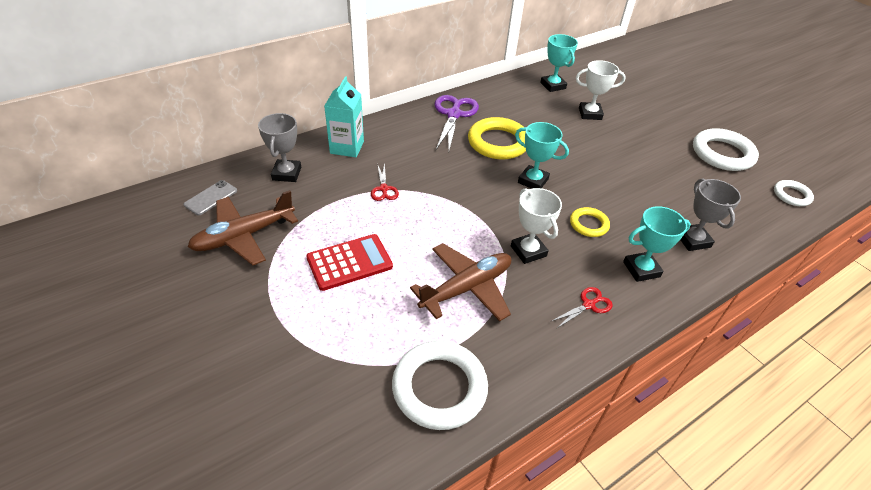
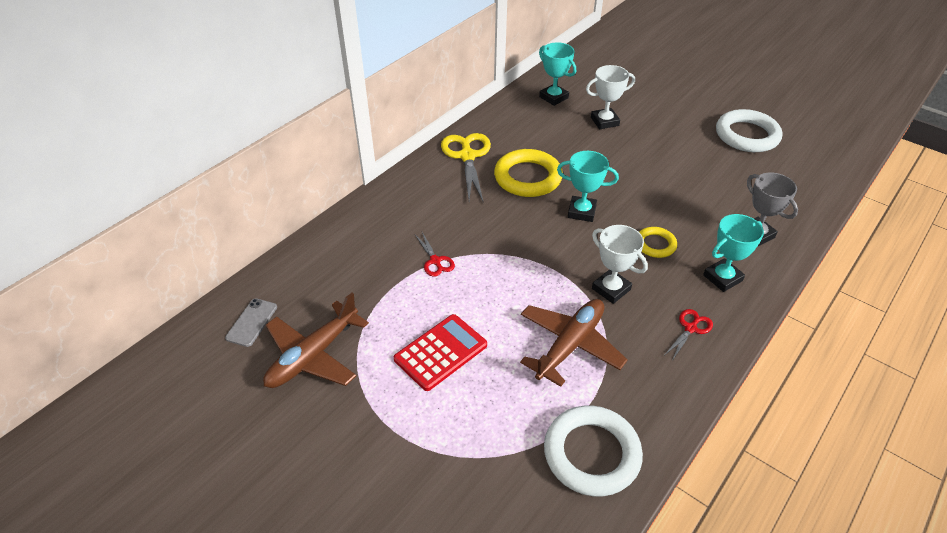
camera: 15 degrees left, 0 degrees up
grey trophy [258,113,301,182] -> none
turquoise carton [324,76,364,157] -> none
purple scissors [434,95,479,150] -> yellow scissors [441,133,491,203]
white ring [774,180,814,206] -> none

